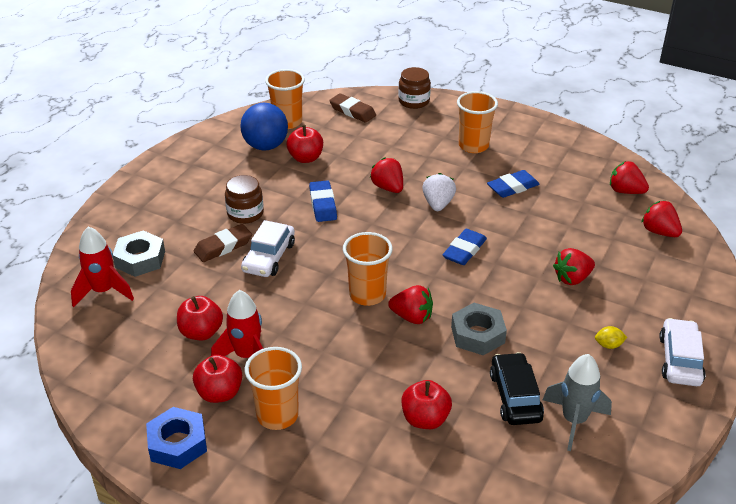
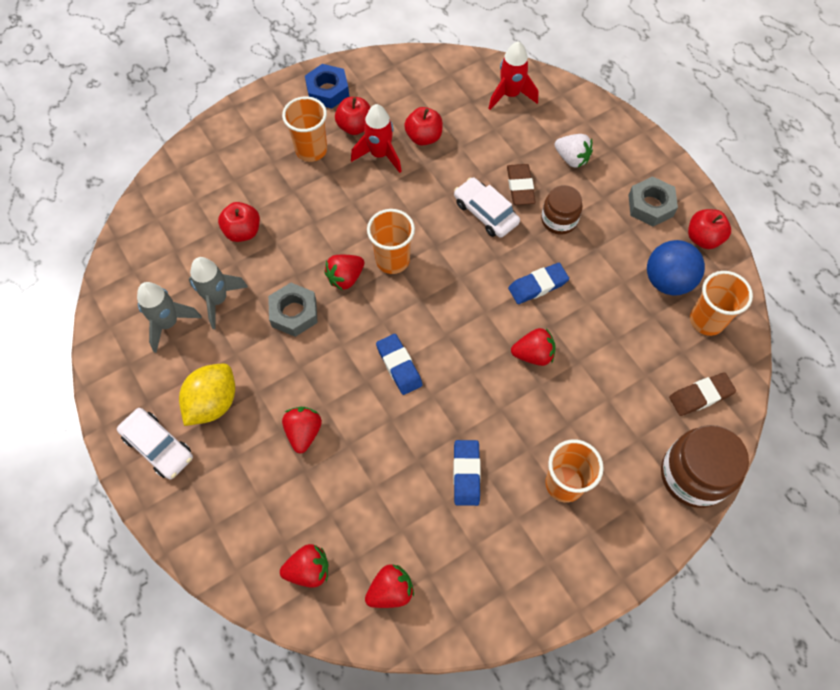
camera: 120 degrees right, 25 degrees up
grey nut [113,230,165,277] -> grey nut moved to [628,176,678,227]
red apple [287,125,323,163] -> red apple moved to [688,209,731,249]
blue eraser [309,180,337,222] -> blue eraser turned 45 degrees counterclockwise [508,263,569,304]
brown jar [398,67,431,109] -> brown jar [661,425,749,508], size x1.60
white strawberry [422,173,456,211] -> white strawberry moved to [554,134,593,167]
black car [490,352,544,425] -> grey rocket [189,257,248,329]
yellow lemon [595,326,627,349] -> yellow lemon [179,364,235,426], size x2.34

